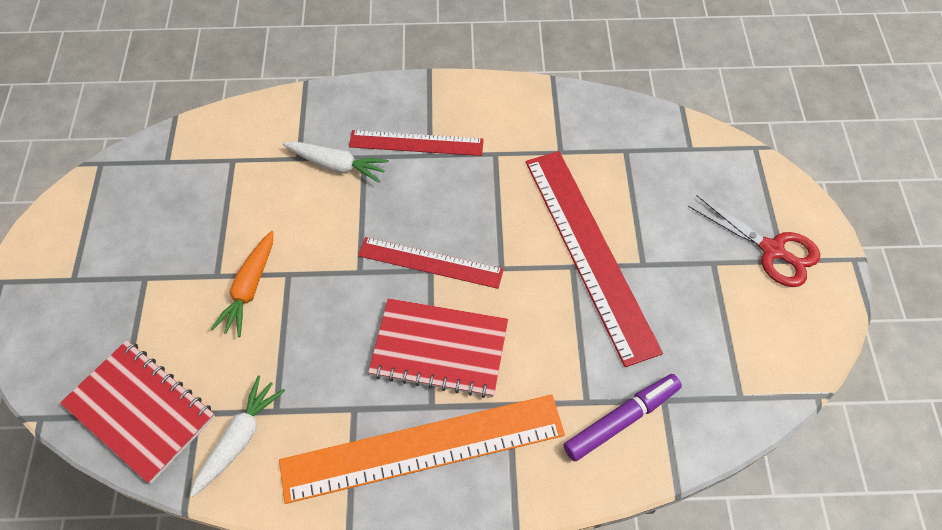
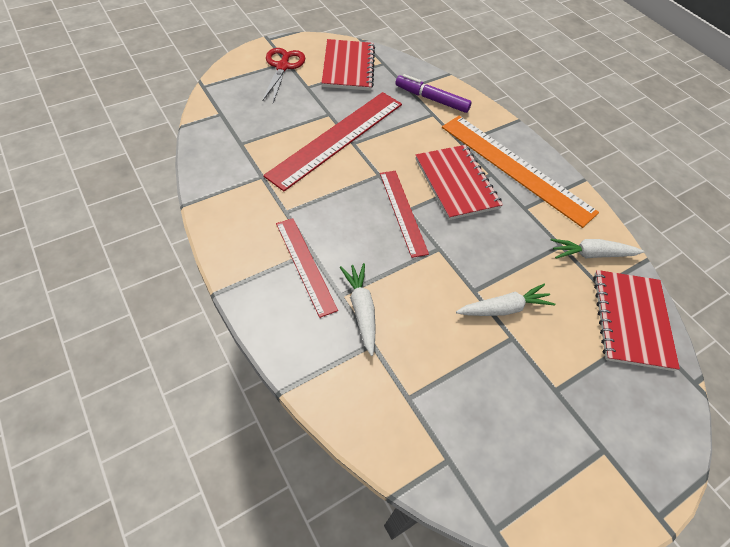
camera: 125 degrees left, 5 degrees down
orange carrot [211,231,273,337] -> white carrot [456,284,556,316]
none -> red notebook [322,39,375,91]

